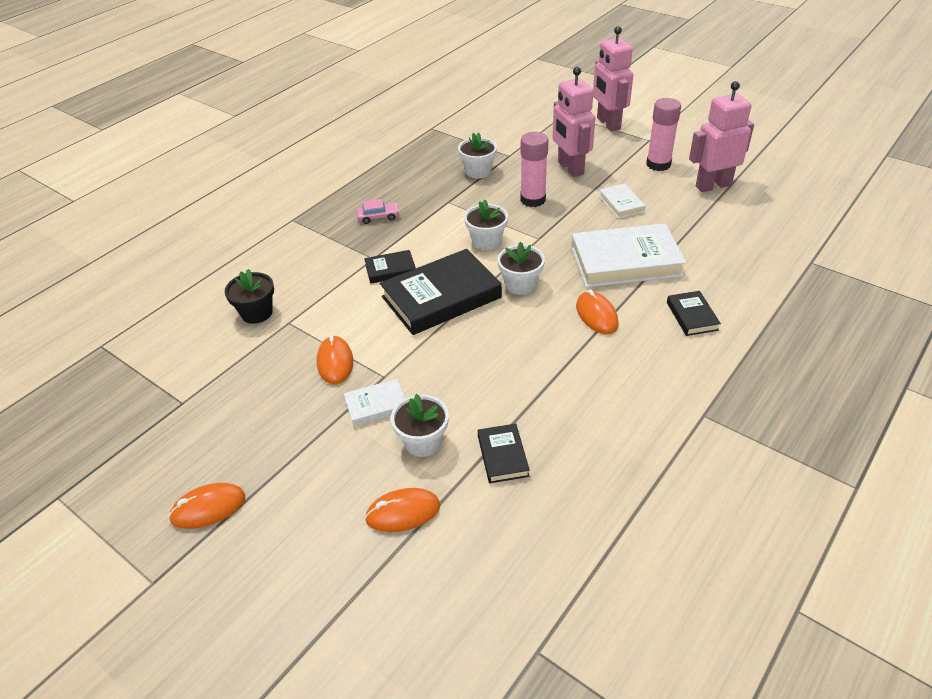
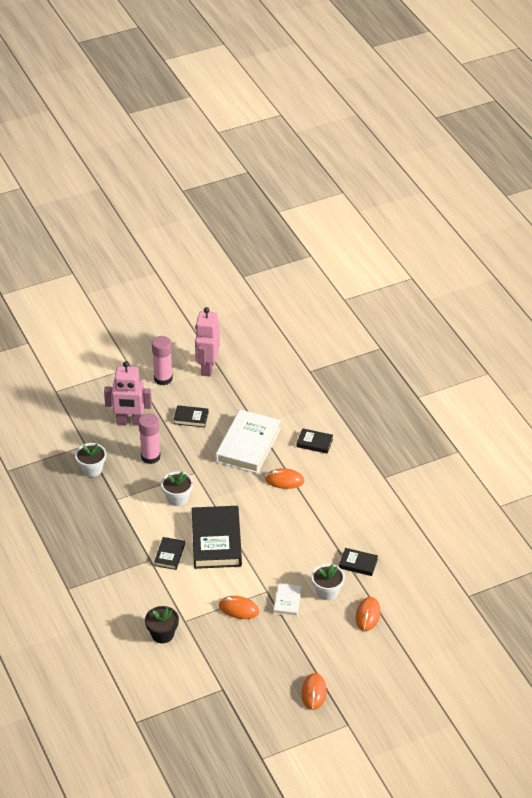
camera: 65 degrees left, 0 degrees up
pink car [356,199,400,224] -> none
white flower pot [498,242,545,295] -> none
pink robot [593,26,633,132] -> none
white book [599,184,645,219] -> black book [174,405,208,427]

